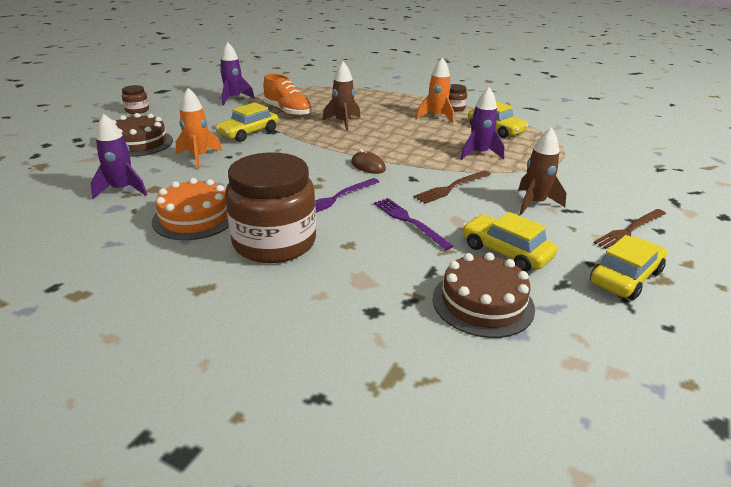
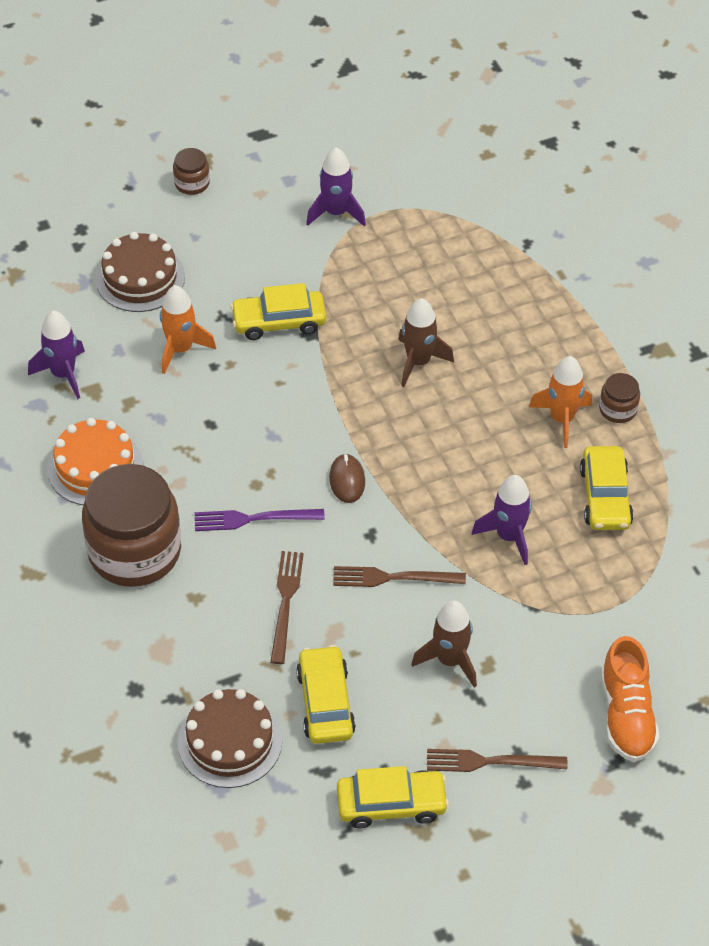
camera: 40 degrees right, 20 degrees up
orange shoe [263,74,312,117] -> orange shoe moved to [601,636,660,762]
purple fork [374,198,453,250] -> brown fork [270,551,304,664]

